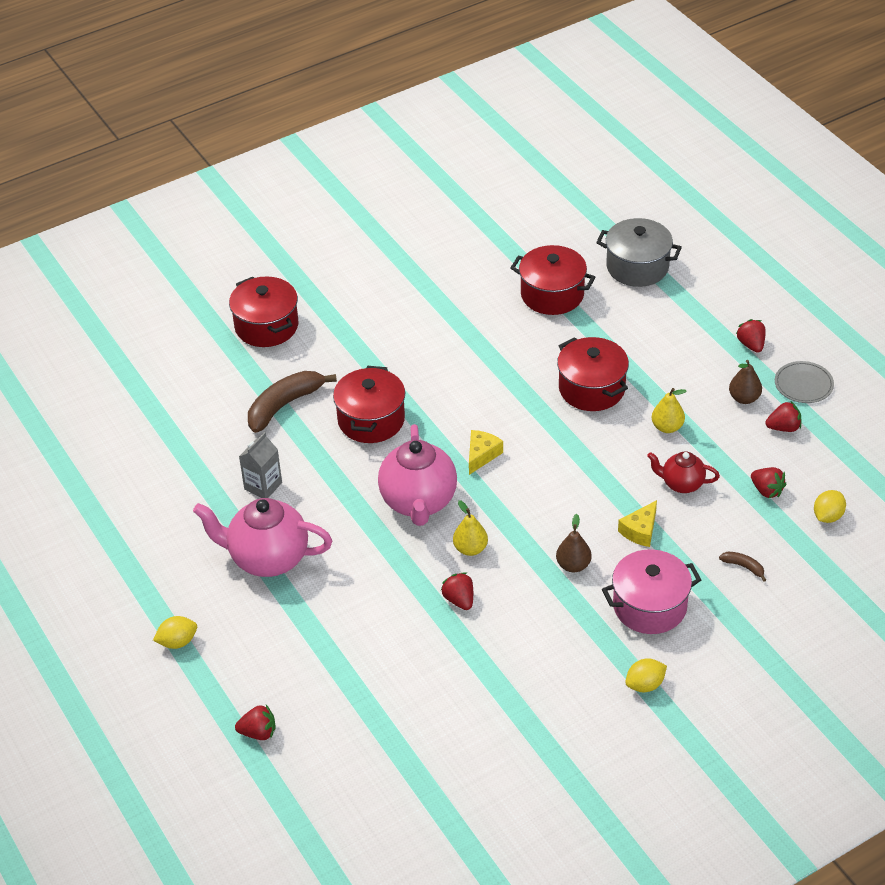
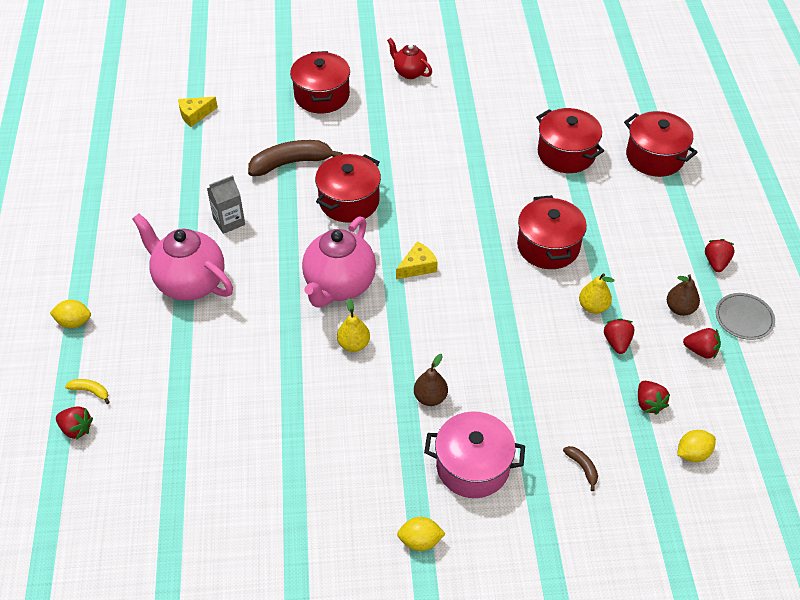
camera: 25 degrees right, 5 degrees up
red strawberry [441,572,473,610] -> red strawberry moved to [604,319,634,354]
grey pot [596,218,682,287] -> red pot [624,111,698,177]
yellow cheese [618,500,657,547] -> yellow cheese moved to [178,97,218,127]
red teapot [647,452,720,493] -> red teapot moved to [387,38,432,79]
none -> yellow banana [65,379,110,404]

